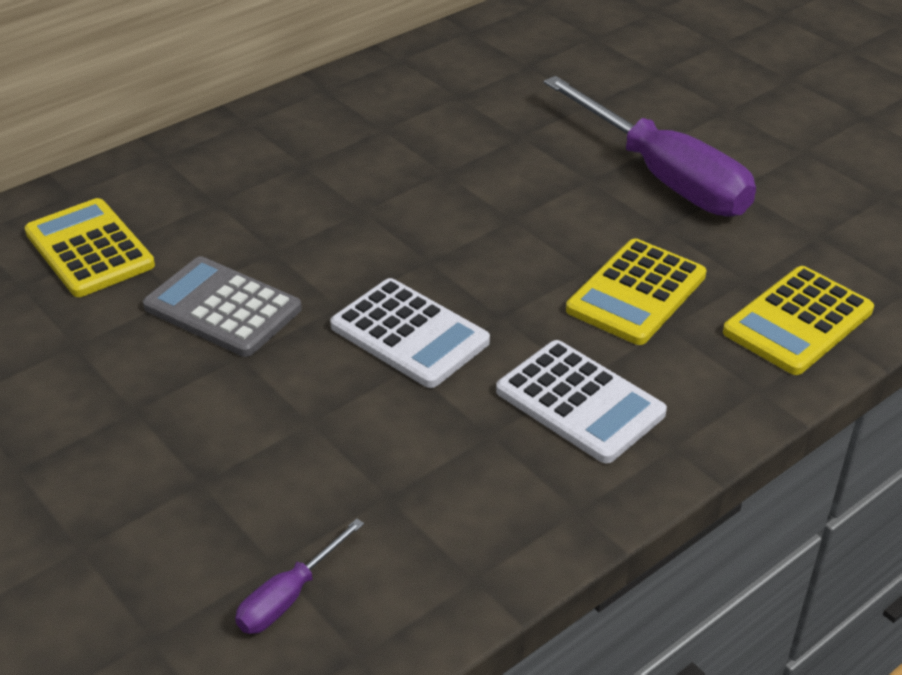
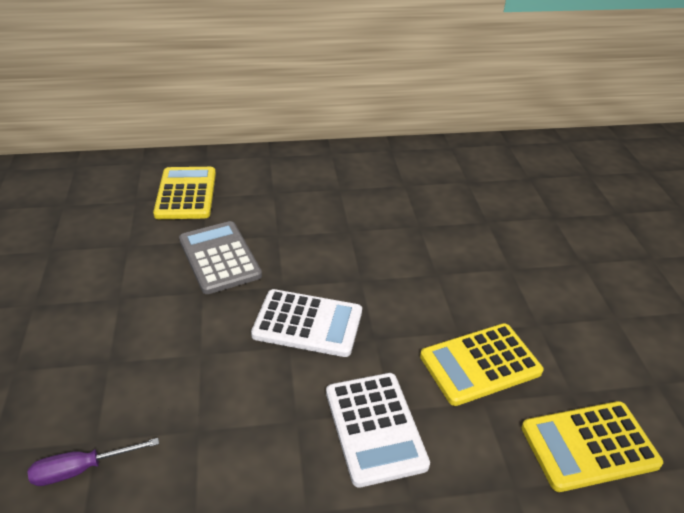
camera: 30 degrees right, 0 degrees up
white calculator [330,278,490,388] -> white calculator turned 60 degrees counterclockwise [251,289,362,357]
purple screwdriver [544,76,756,217] -> none

